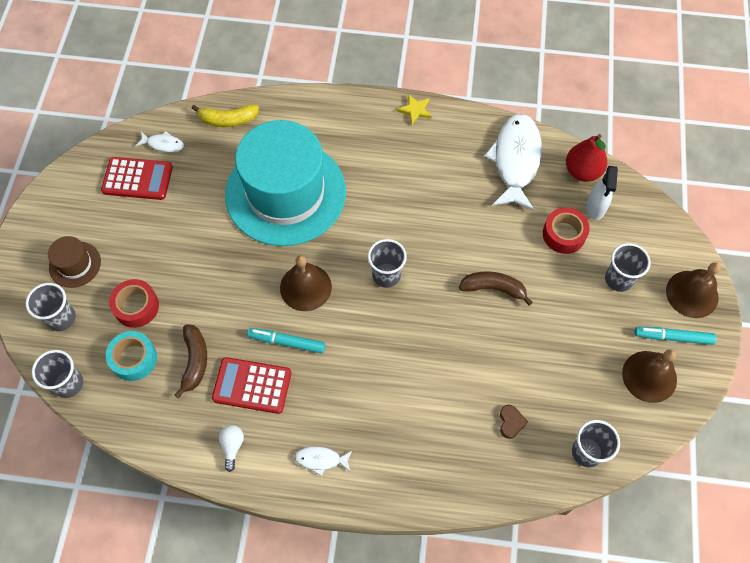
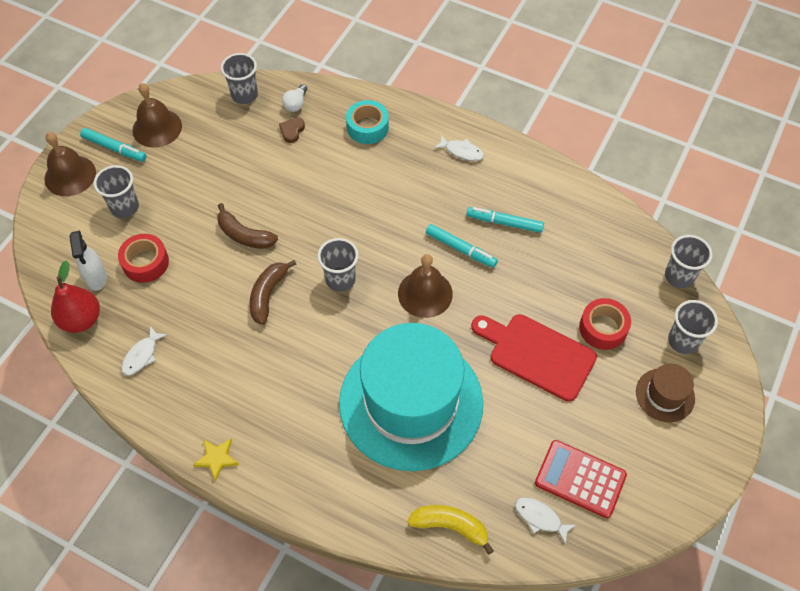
camera: 160 degrees left, 5 degrees down
turquoise tape [106,331,157,381] -> turquoise tape moved to [346,100,389,144]
brown banana [174,324,207,398] -> brown banana moved to [249,260,296,325]
red calculator [212,357,291,414] -> turquoise marker [467,207,544,233]
white light bulb [219,425,244,472] -> white light bulb moved to [282,84,307,112]
white fish [484,114,542,211] -> white fish [121,326,167,376], size x0.44
white spray bottle [586,166,618,220] -> white spray bottle turned 135 degrees clockwise [69,231,107,291]
none -> red cutting board [471,314,597,402]

